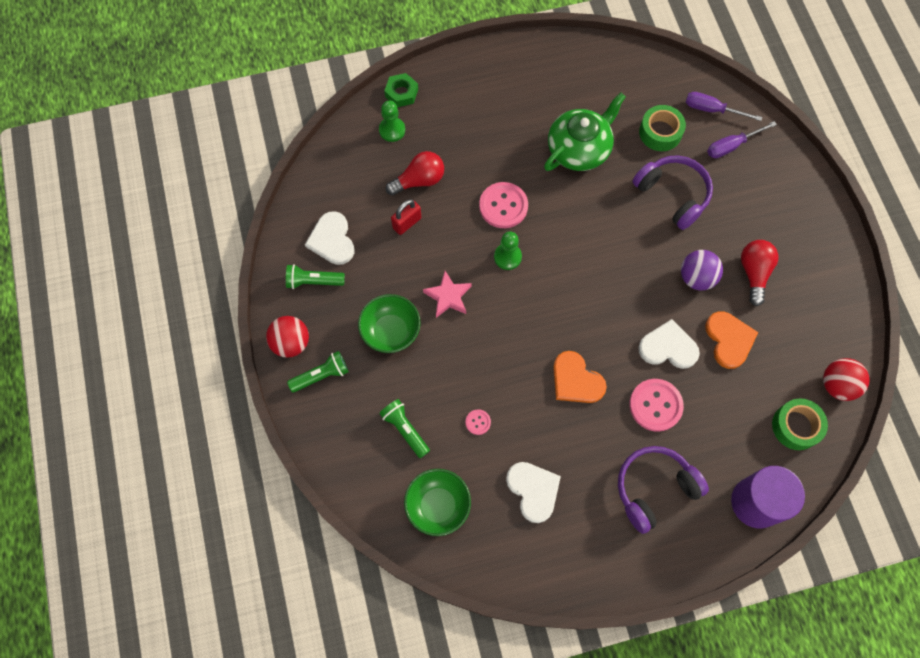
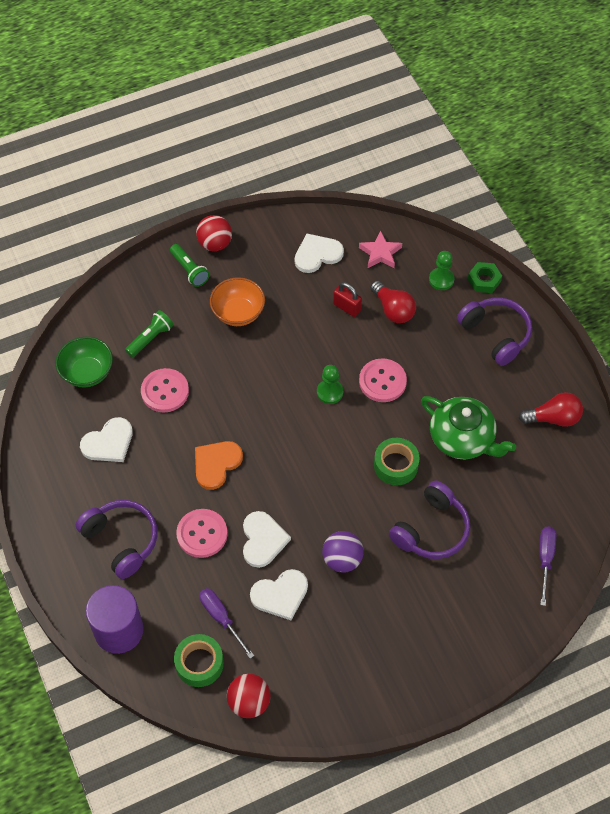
camera: 80 degrees right, 10 degrees down
green flashlight [286,264,345,289] -> none
green bowl [358,294,421,353] -> orange bowl [210,277,265,326]
pink star [423,271,471,318] -> pink star moved to [359,231,402,268]
pink button [465,409,491,435] -> pink button [141,368,189,412], size x2.09
green tape [639,105,686,151] -> green tape moved to [374,438,420,485]
orange heart [705,311,758,369] -> white heart [250,569,308,620]
purple screwdriver [707,121,777,158] -> purple screwdriver moved to [199,588,254,659]
red light bulb [741,240,778,306] -> red light bulb moved to [519,392,583,427]
none -> purple headphones [457,297,532,366]

